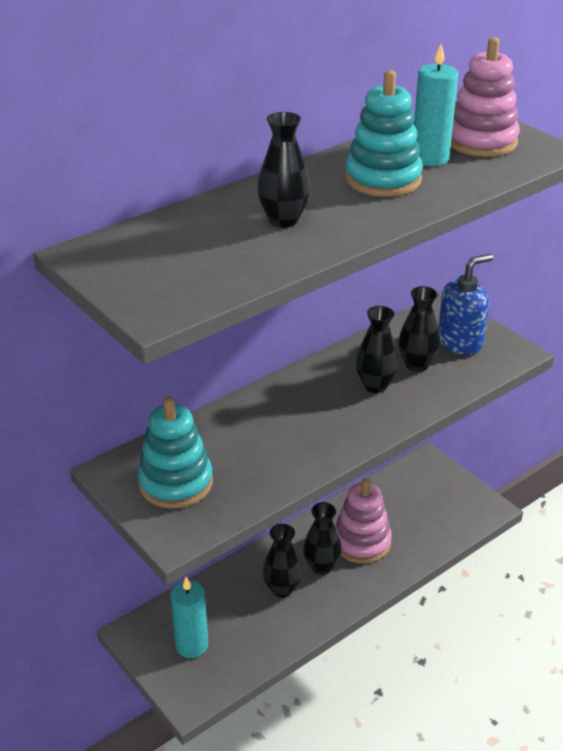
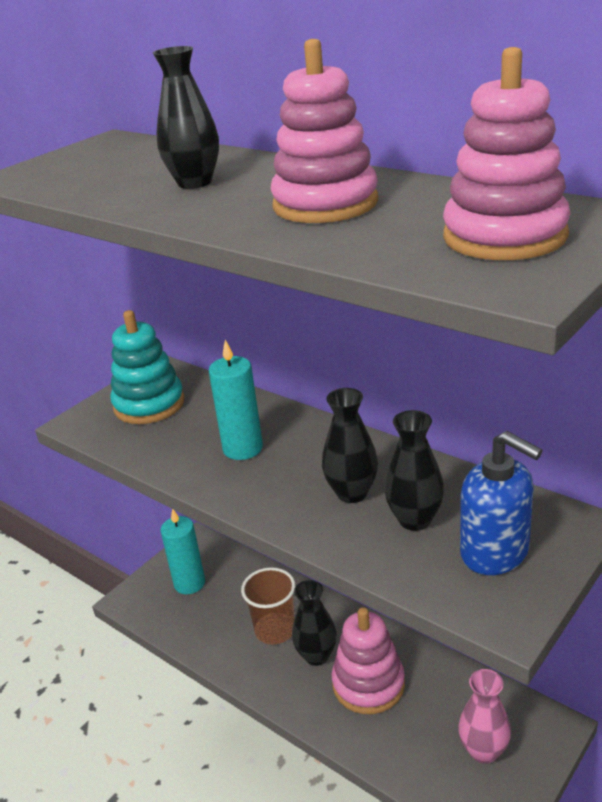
camera: 80 degrees right, 5 degrees down
black vase [263,524,302,598] -> brown cup [241,567,295,645]
turquoise stacking toy [345,70,423,197] -> pink stacking toy [270,39,378,223]
turquoise candle [414,44,459,166] -> turquoise candle moved to [209,340,263,460]
none -> pink vase [458,669,511,764]

